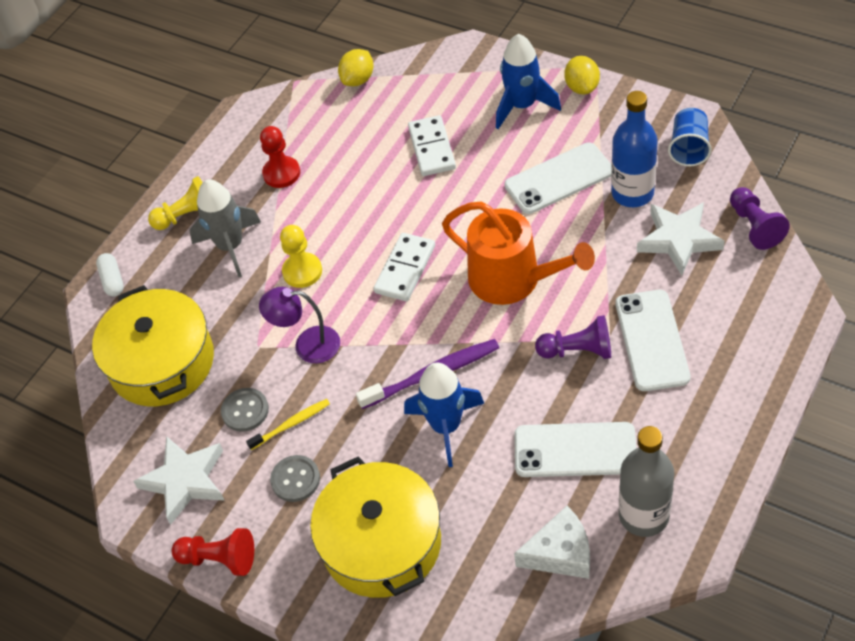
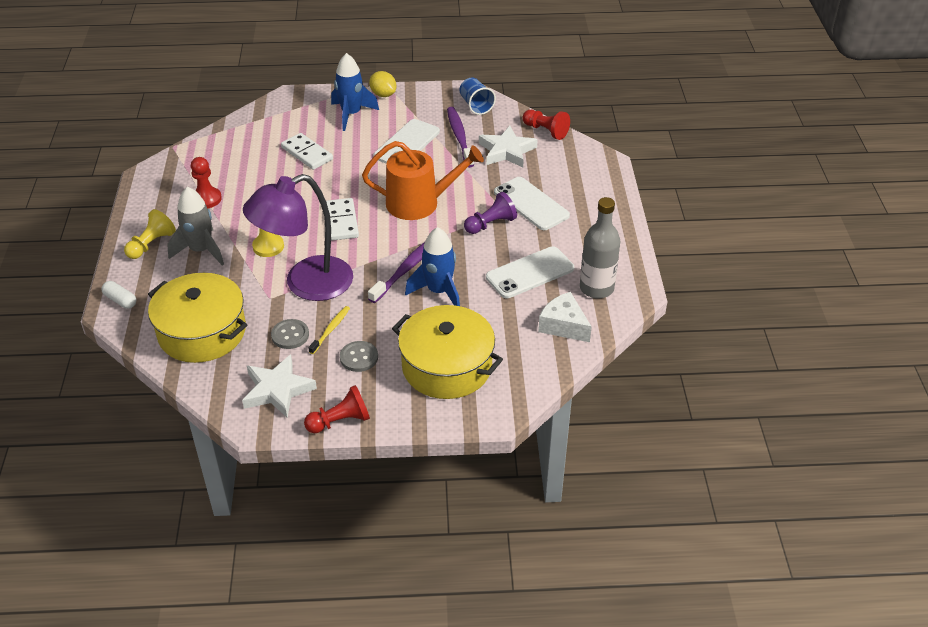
camera: 40 degrees left, 10 degrees down
purple lamp [259,287,340,363] -> purple lamp [243,174,353,301], size x1.89
yellow lemon [338,49,374,86] -> none
white cheese [514,506,590,579] -> white cheese turned 90 degrees counterclockwise [538,292,592,342]
blue bottle [611,91,658,207] -> purple toothbrush [447,107,474,168]
purple pawn [730,187,790,250] -> red pawn [522,110,570,140]

